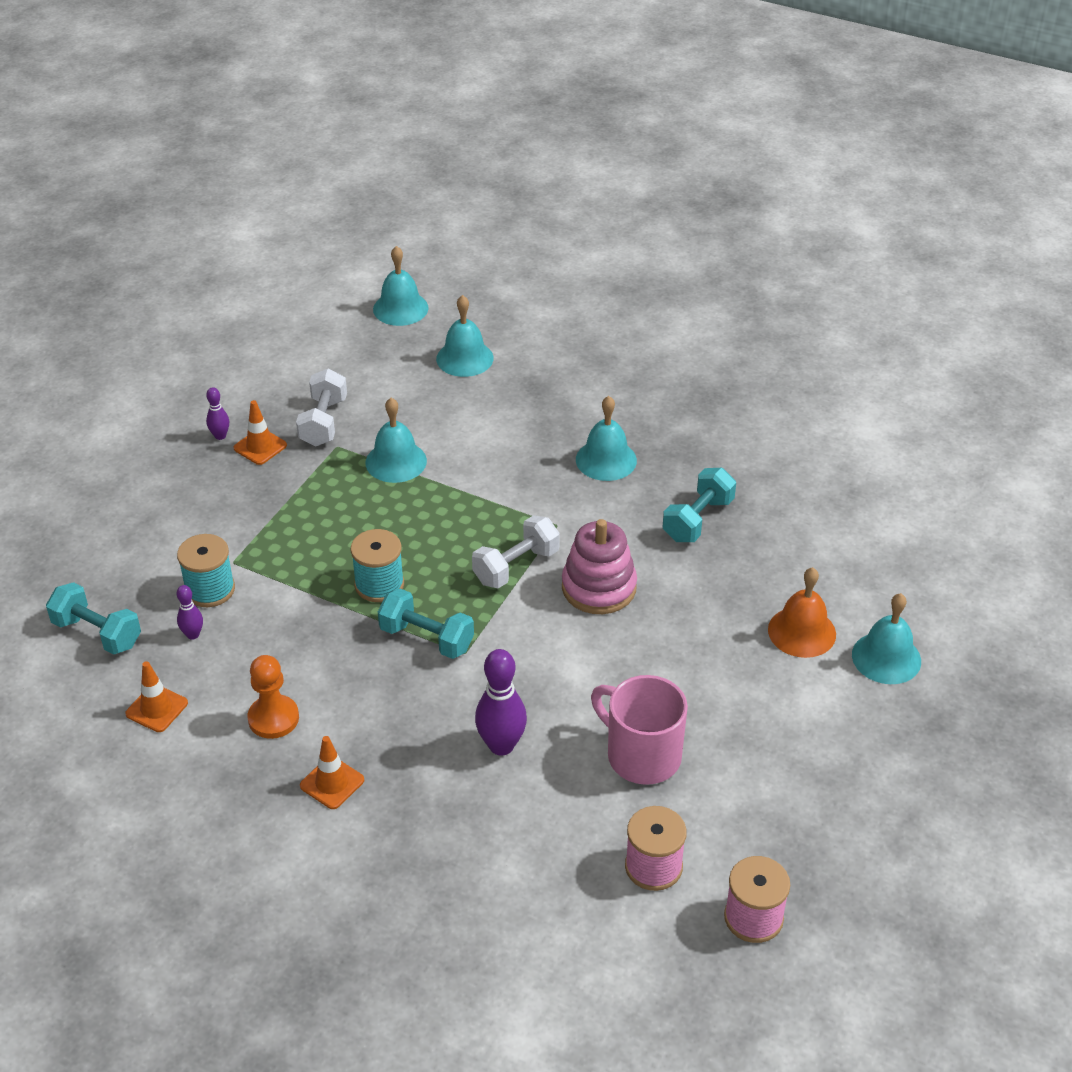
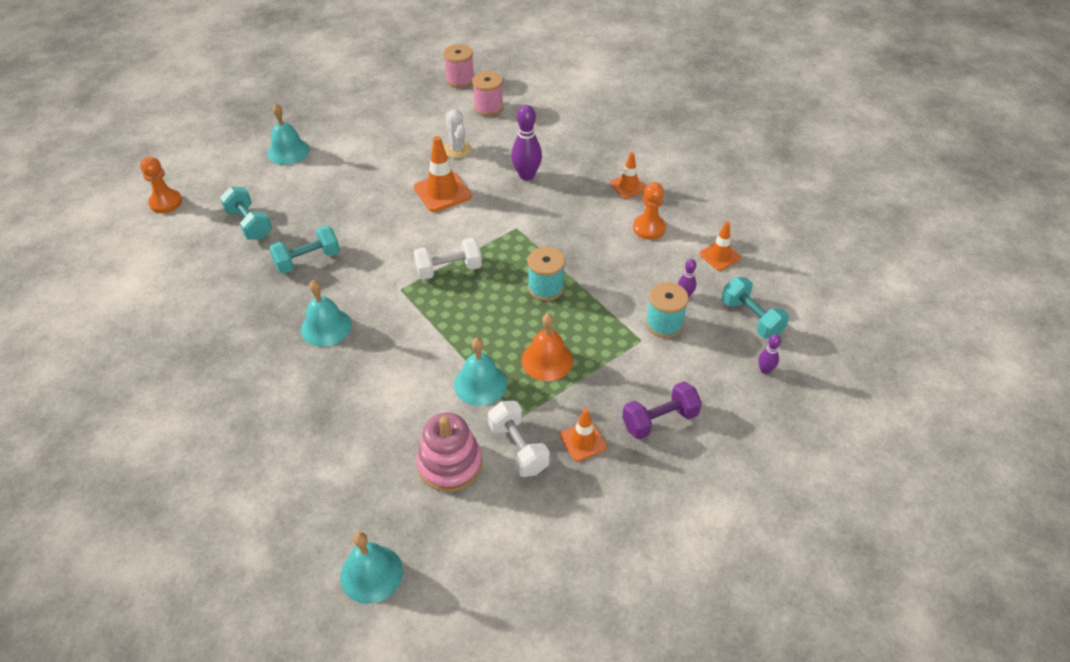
camera: 155 degrees left, 5 degrees up
purple bowling pin [206,387,229,440] -> purple bowling pin moved to [758,334,781,374]
white dumbbell [296,369,347,446] -> white dumbbell turned 60 degrees counterclockwise [488,401,550,477]
turquoise dumbbell [378,588,474,659] -> turquoise dumbbell moved to [220,187,272,240]
turquoise bell [436,295,494,377] -> none
pink stacking toy [562,519,637,614] -> pink stacking toy moved to [417,413,482,492]
pink mug [591,675,688,785] -> white cactus [444,109,471,158]
orange bell [768,567,836,658] -> orange bell moved to [521,314,573,381]
none -> orange pawn [140,157,182,213]
none -> orange traffic cone [414,136,472,212]
none -> purple dumbbell [622,381,702,440]

